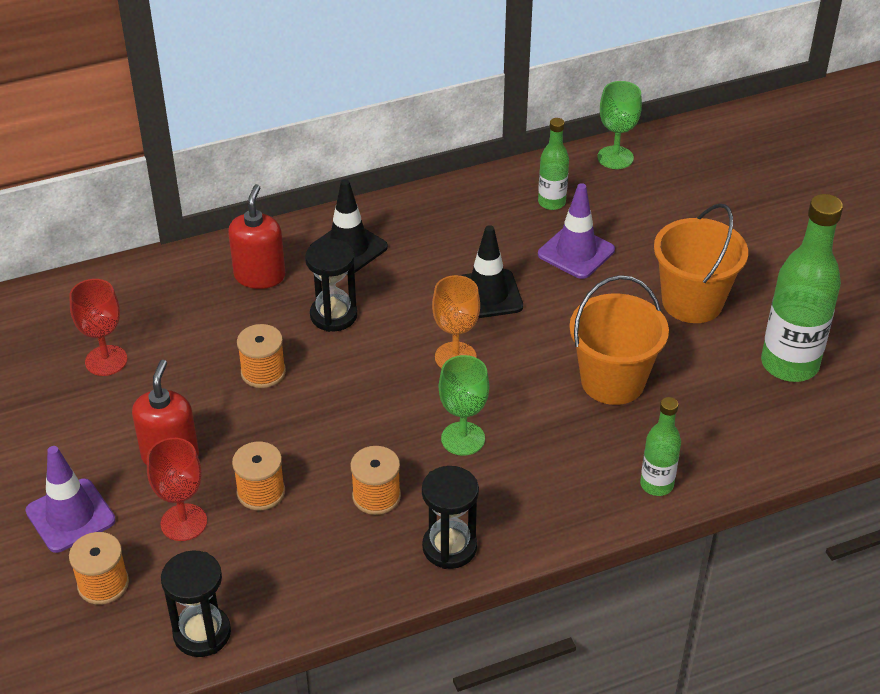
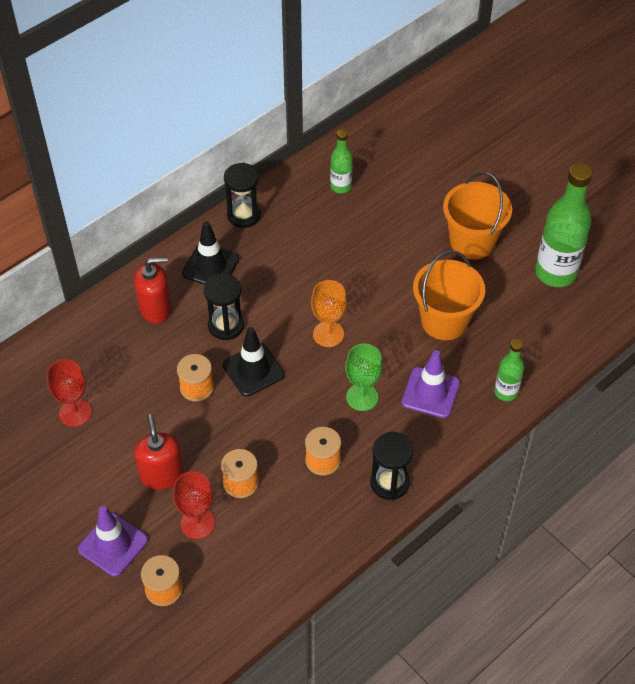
camera: 20 degrees left, 10 degrees up
black hourglass [161,550,231,657] -> black hourglass moved to [224,163,261,228]
red soap dispenser [228,184,285,289] -> red soap dispenser turned 90 degrees clockwise [134,257,172,323]
black traffic cone [460,225,523,318] -> black traffic cone moved to [223,327,285,396]
purple traffic cone [538,183,615,279] -> purple traffic cone moved to [402,350,460,418]
green goblet [597,81,642,169] -> none

